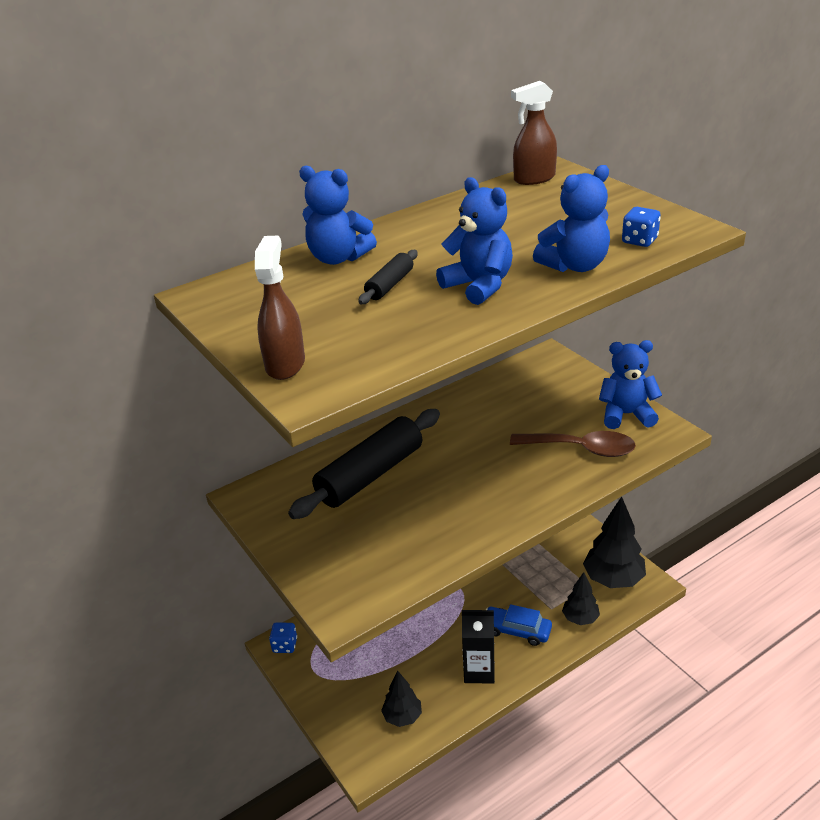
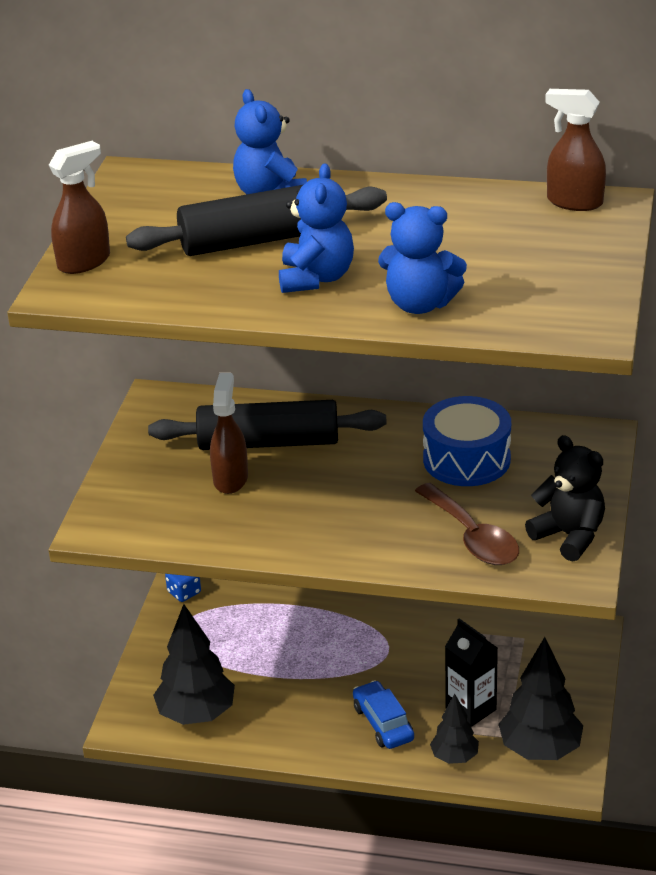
camera: 45 degrees right, 0 degrees up
black rolling pin [358,250,418,304] -> black rolling pin [126,185,387,256], size x2.17
black tree [381,670,422,727] -> black tree [153,604,235,725], size x1.73
black carton [462,610,495,684] -> black carton moved to [445,618,498,727]
blue teddy bear [599,340,662,429] -> black teddy bear [525,435,605,562]
blue dice [622,207,661,247] -> none
none -> brown spray bottle [210,373,248,494]
none -> blue drum [423,396,511,486]

